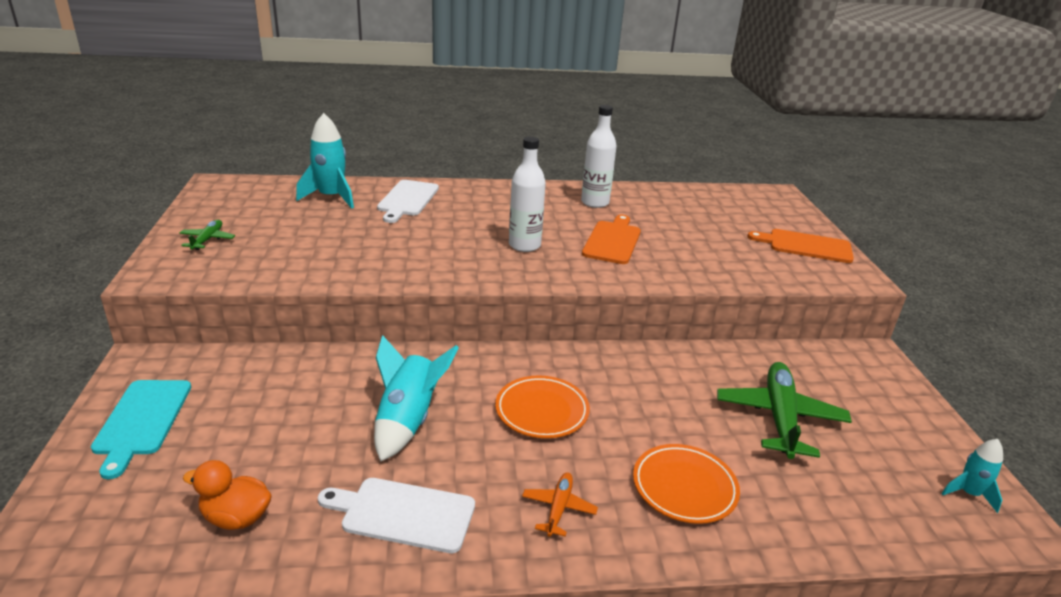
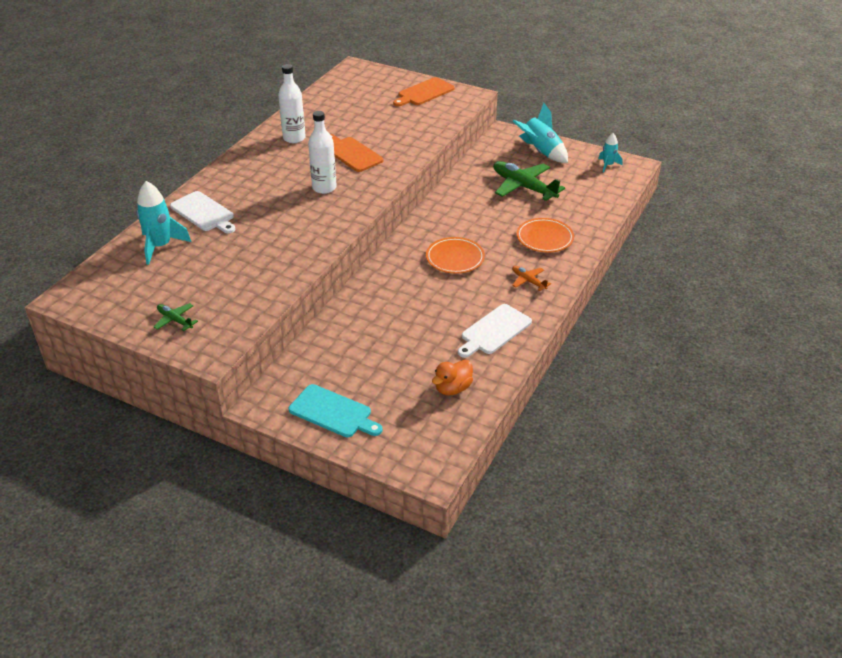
camera: 55 degrees left, 10 degrees up
turquoise rocket [374,335,459,461] -> turquoise rocket moved to [513,103,568,163]

